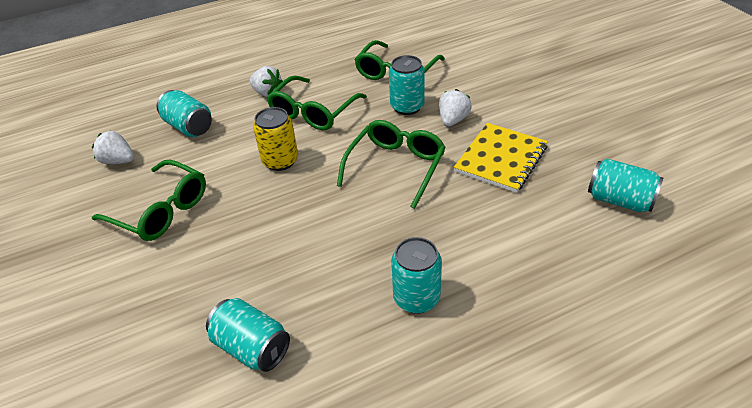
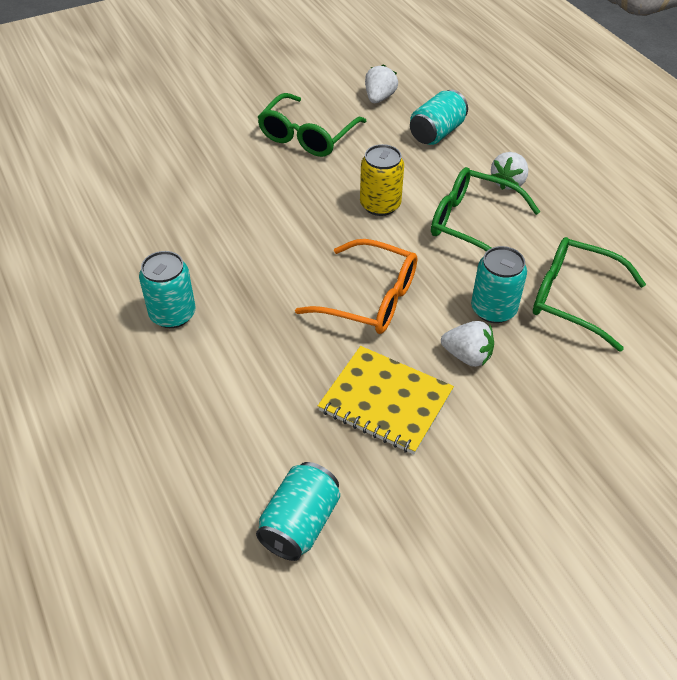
camera: 85 degrees right, 5 degrees up
turquoise can [206,298,290,372] -> none
green glasses [337,120,446,209] -> orange glasses [295,239,417,334]

